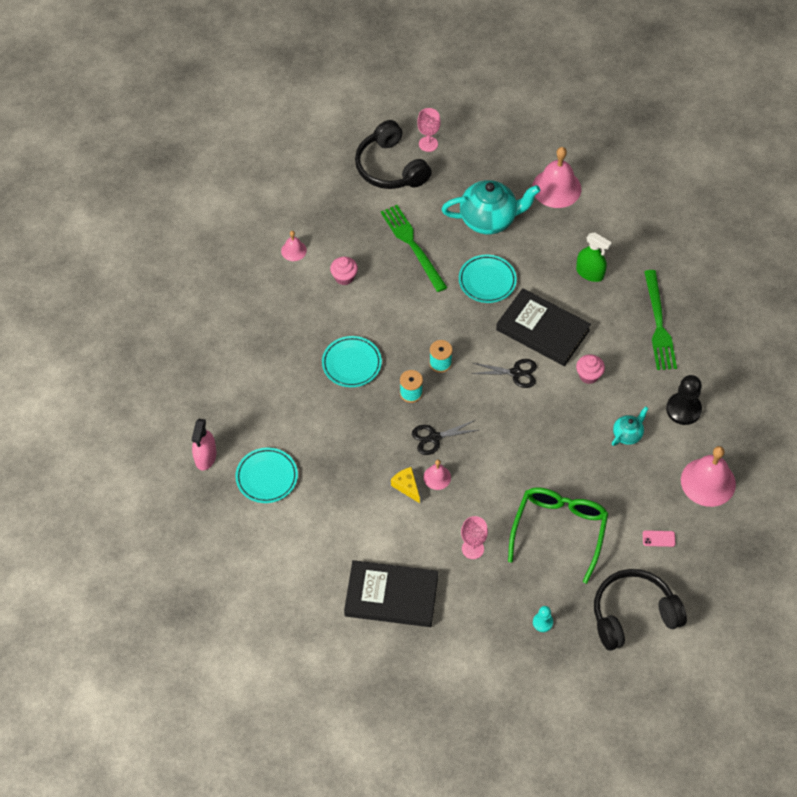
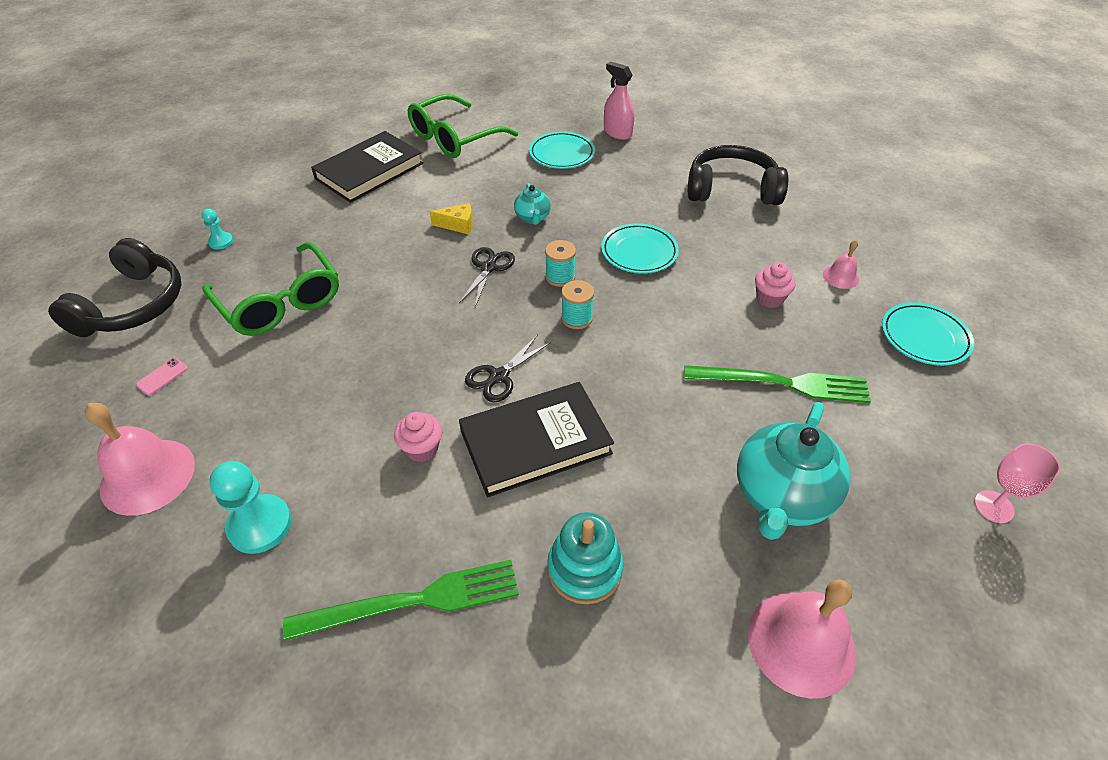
camera: 125 degrees right, 10 degrees down
black headphones [355,120,432,189] -> black headphones moved to [688,145,788,205]
pink bell [423,460,451,490] -> none
turquoise plate [459,255,517,303] -> turquoise plate moved to [882,302,974,366]
pink goblet [461,516,488,559] -> none
green spray bottle [576,233,612,282] -> turquoise stacking toy [547,512,624,604]
turquoise teapot [612,406,649,446] -> turquoise teapot moved to [514,183,551,225]
green fork [644,270,677,370] -> green fork turned 135 degrees clockwise [283,560,519,641]
black pawn [666,375,702,425] -> turquoise pawn [209,461,292,554]
none -> green glasses [408,94,518,158]

